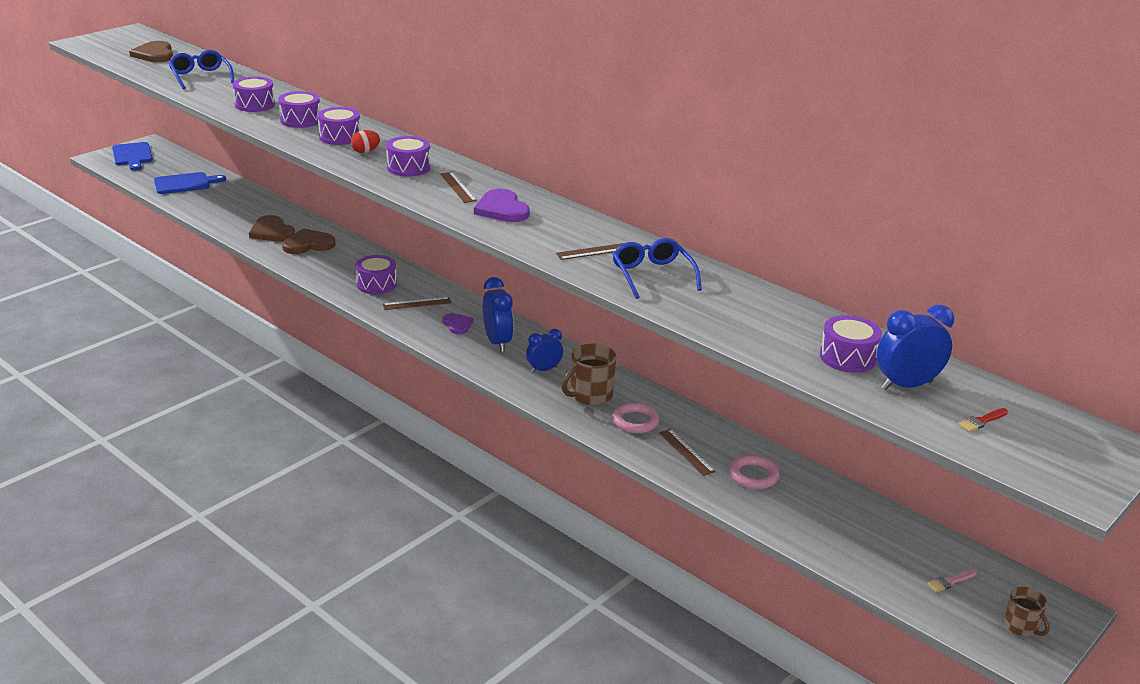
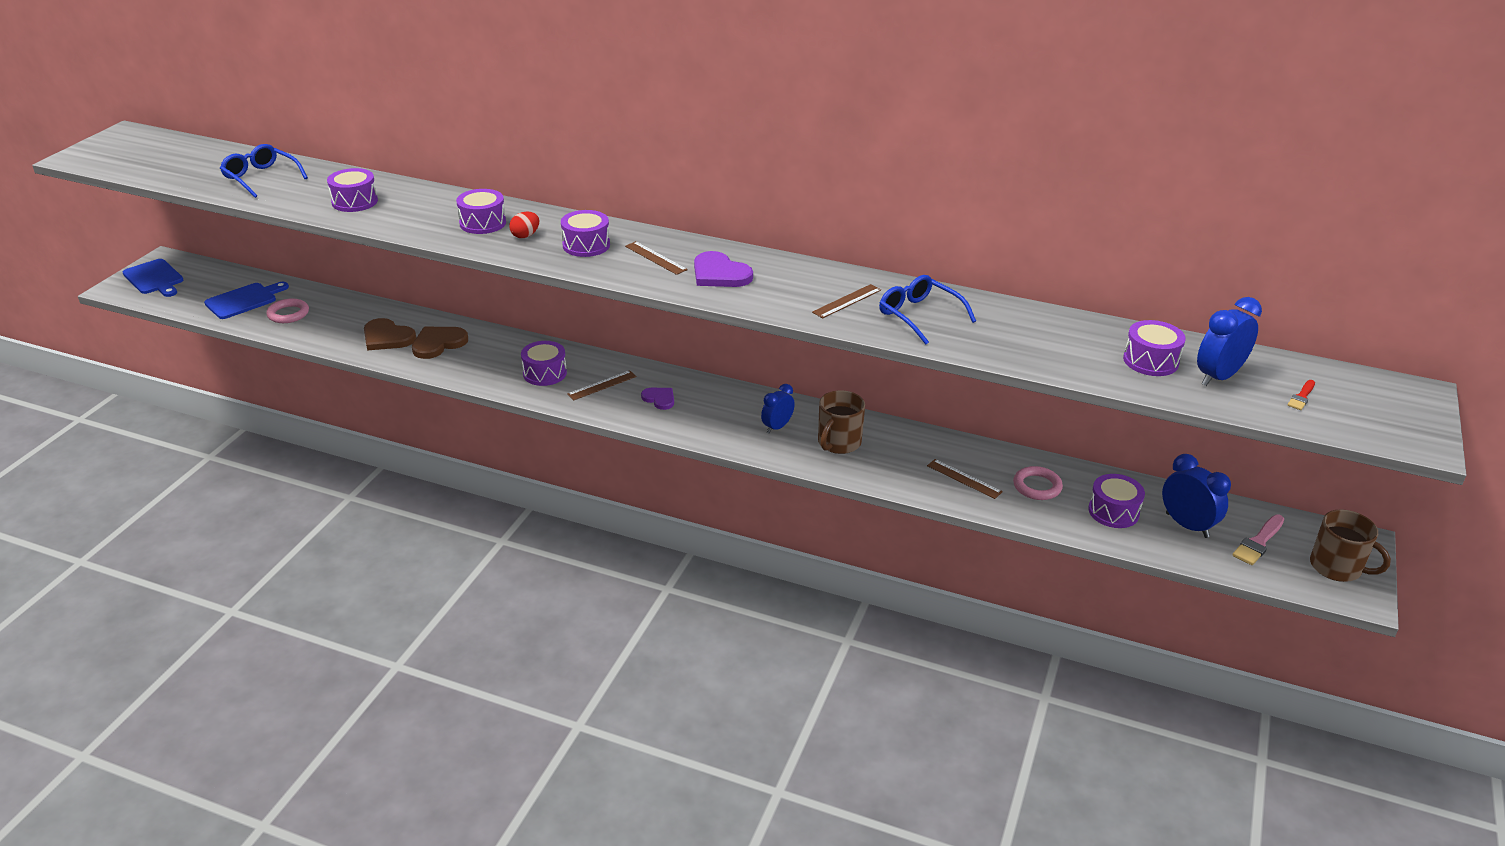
camera: 20 degrees left, 5 degrees up
brown heart [129,41,173,62] -> none
purple drum [278,91,320,128] -> purple drum moved to [1088,474,1145,528]
blue clock [483,277,514,352] -> blue clock moved to [1162,454,1231,538]
pink ring [613,403,659,433] -> pink ring moved to [266,298,309,323]
pink brush [927,569,977,592] -> pink brush [1232,514,1284,565], size x1.68
brown mug [1004,587,1050,637] -> brown mug [1310,509,1391,582], size x1.62

